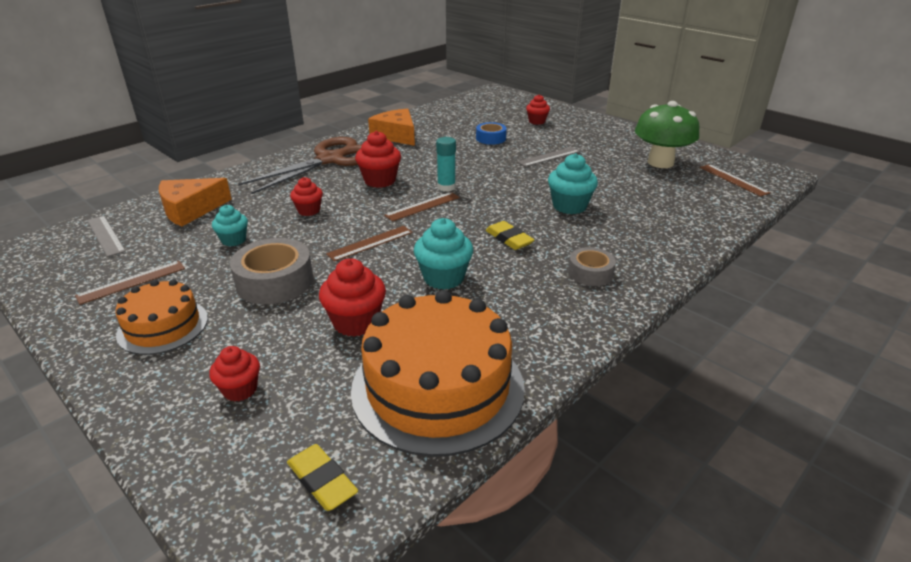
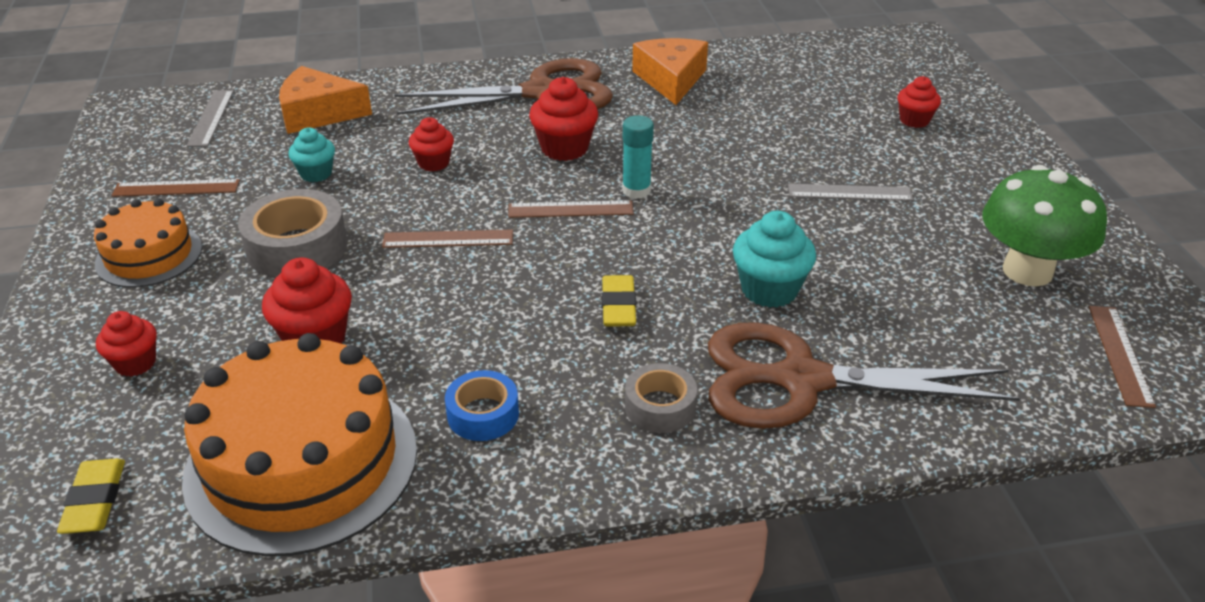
camera: 35 degrees right, 5 degrees up
turquoise cupcake [414,218,473,290] -> none
blue tape [476,122,507,145] -> blue tape moved to [445,370,519,441]
none -> brown scissors [708,322,1020,429]

